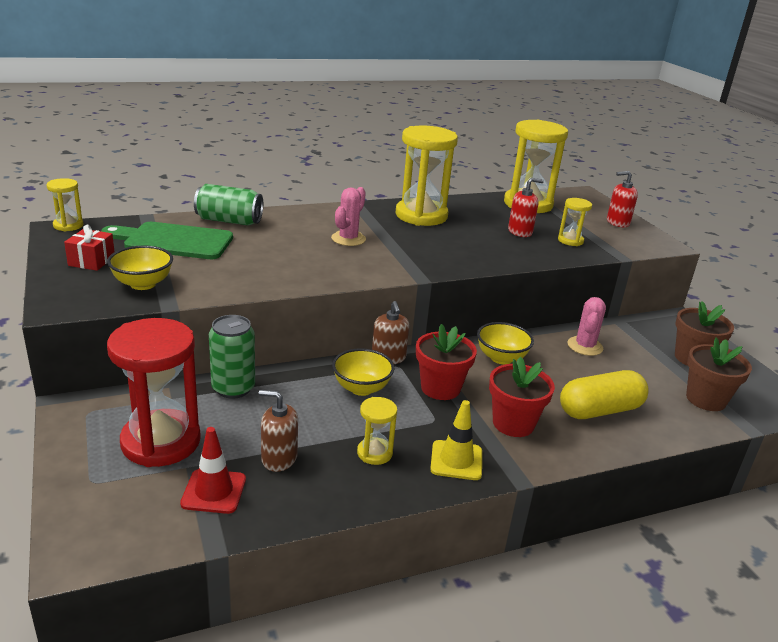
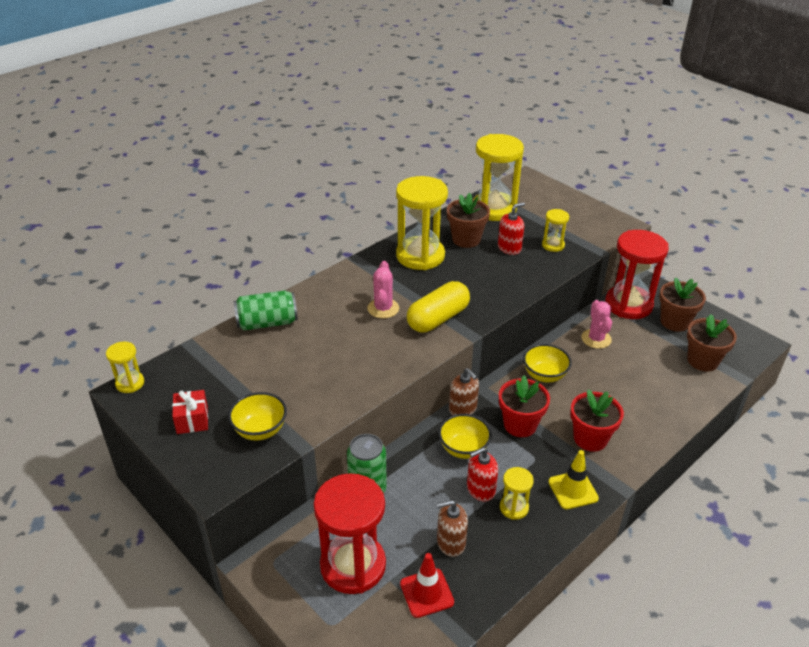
camera: 20 degrees left, 10 degrees up
green cutting board [101,222,233,259] -> none
yellow capsule [560,370,649,419] -> yellow capsule moved to [407,281,470,332]
red soap dispenser [607,171,638,227] -> red soap dispenser moved to [467,448,498,502]
none -> brown flower pot [447,193,490,248]
none -> red hourglass [605,230,669,319]

